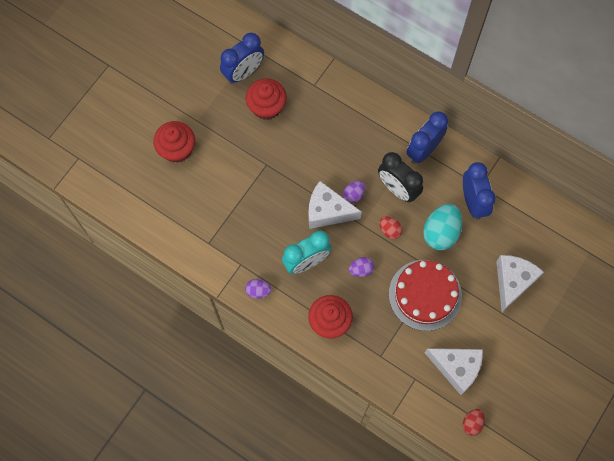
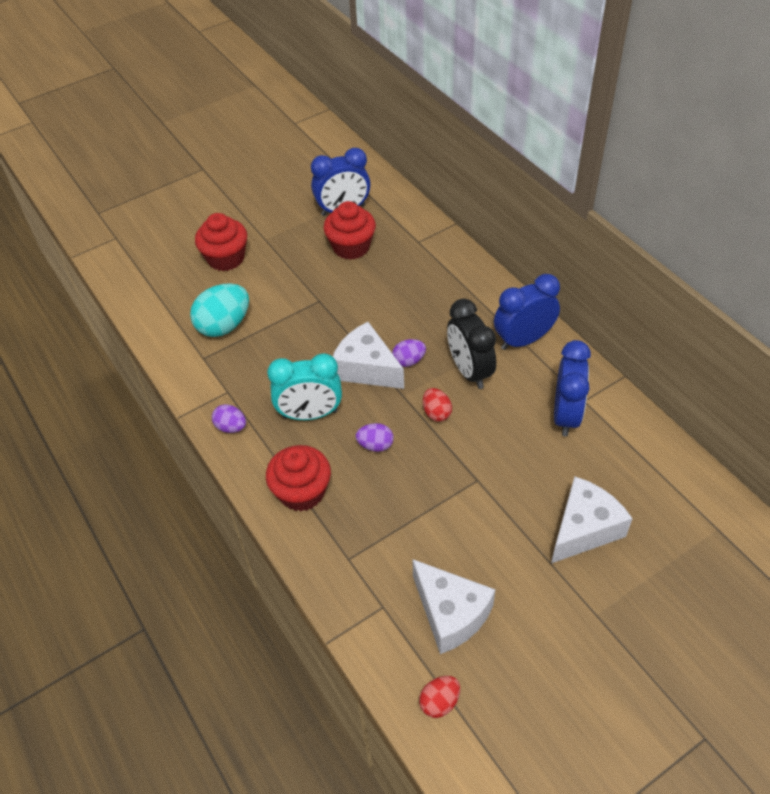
camera: 25 degrees right, 20 degrees down
red cake [389,260,462,331] -> none
turquoise egg [423,204,462,250] -> turquoise egg moved to [190,283,249,337]

